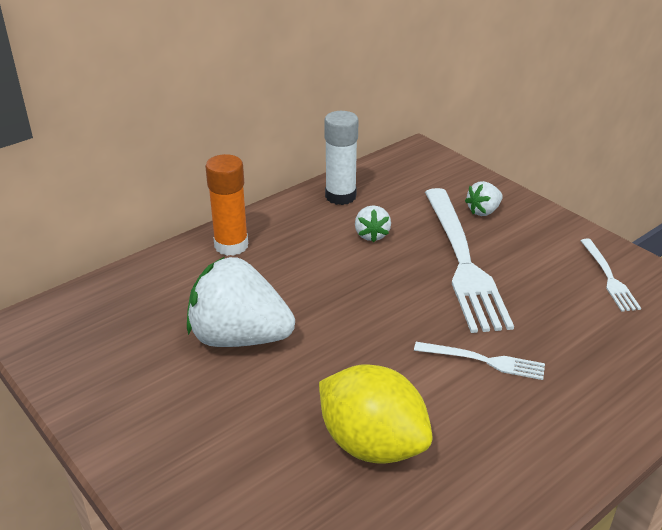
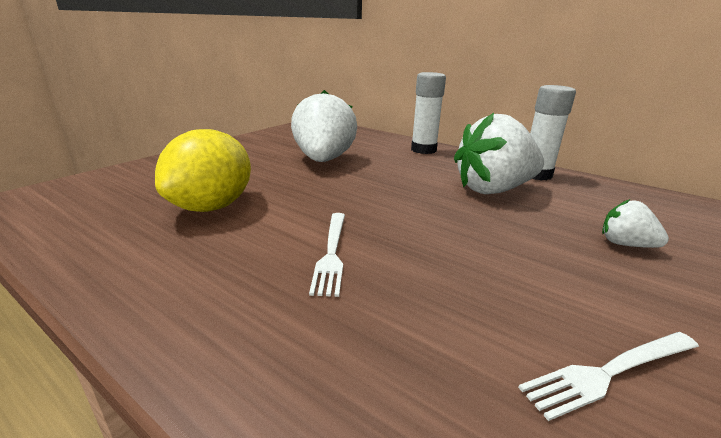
camera: 75 degrees right, 10 degrees down
orange glue stick [205,154,248,256] -> white glue stick [411,72,446,154]
white strawberry [355,205,391,242] -> white strawberry [454,113,544,194], size x2.13
white fork [425,188,514,333] -> none

